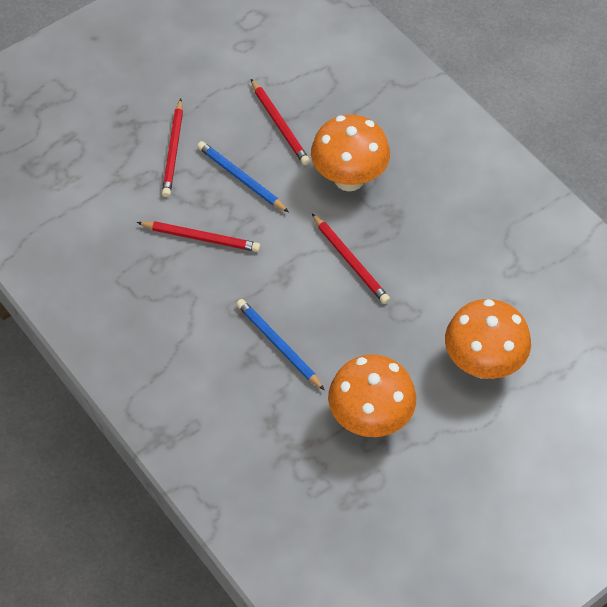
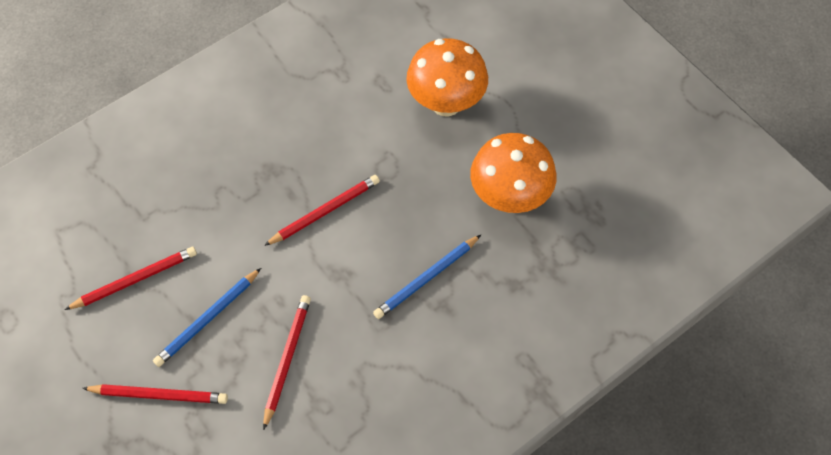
camera: 90 degrees left, 5 degrees up
orange mushroom [311,115,390,191] -> none

